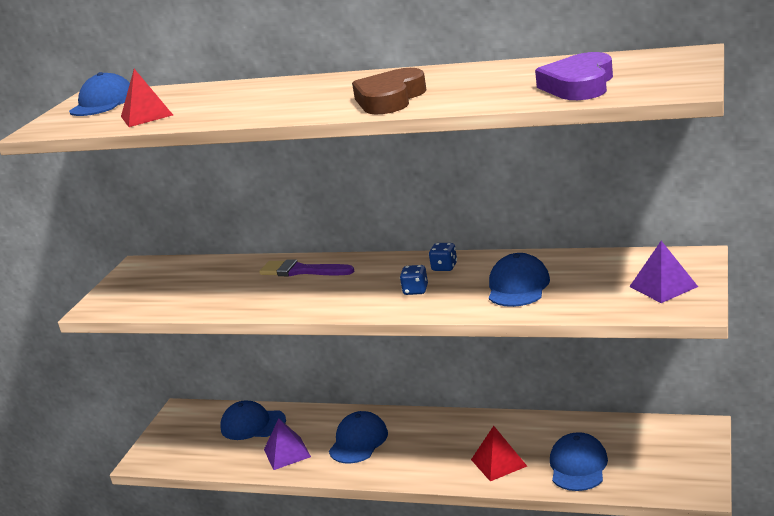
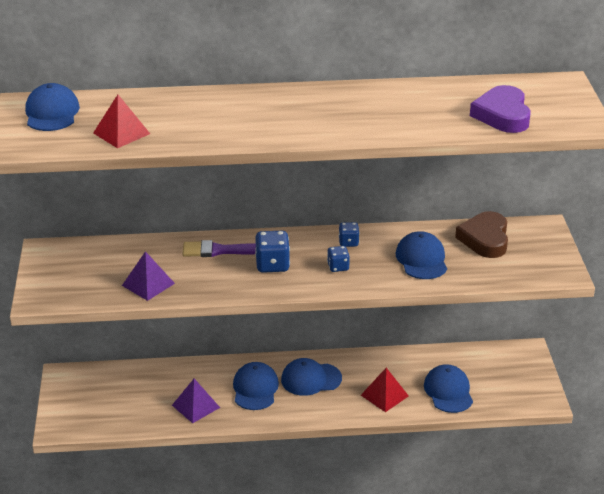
camera: 25 degrees left, 10 degrees up
blue cap [220,400,286,440] -> blue cap moved to [281,358,342,396]
brown heart [352,68,427,115] -> brown heart moved to [455,211,508,258]
purple pyramid [629,241,698,303] -> purple pyramid moved to [122,251,175,301]
none -> blue dice [255,231,290,273]

